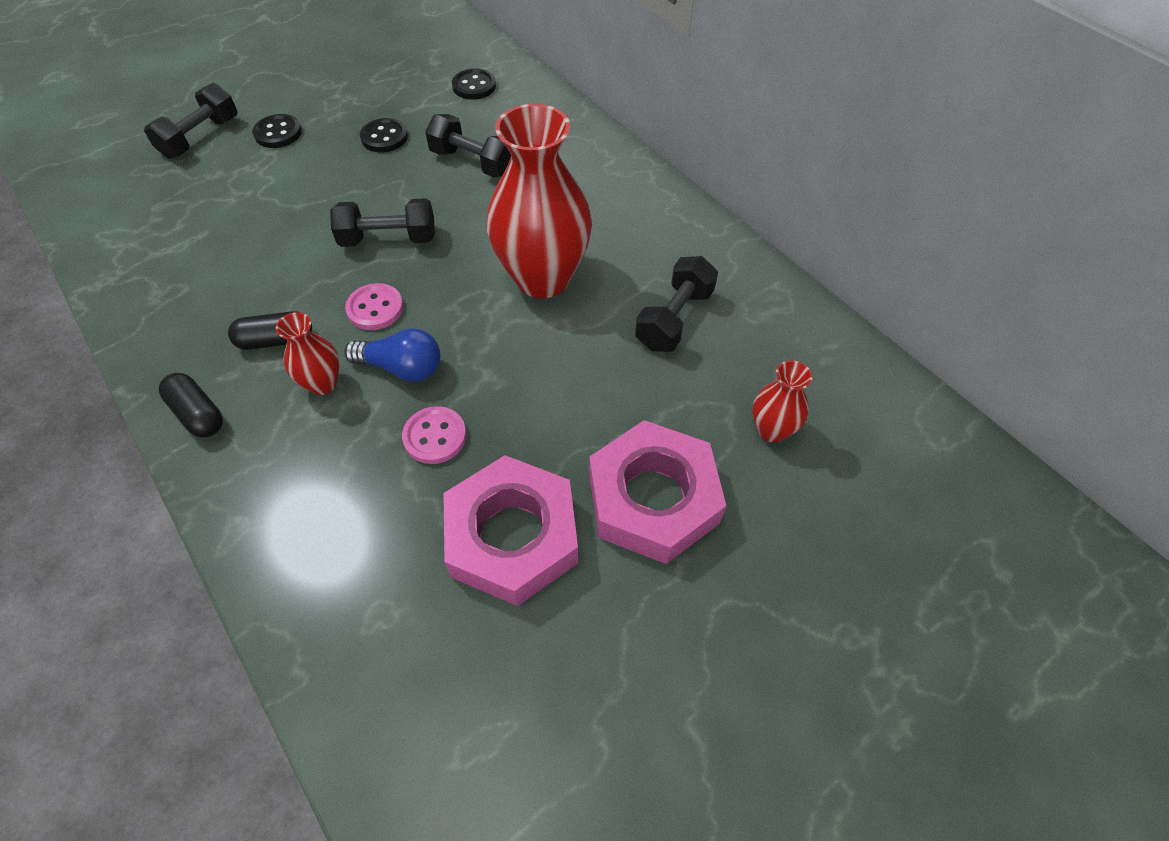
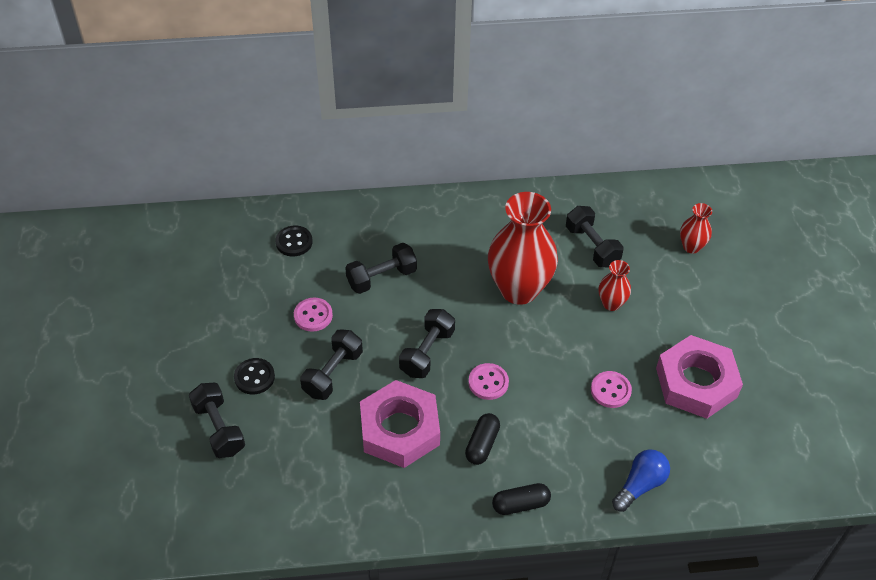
camera: 60 degrees left, 5 degrees down
red vase [276,312,340,395] -> red vase moved to [598,260,631,311]
blue light bulb [344,328,440,382] -> blue light bulb moved to [612,449,670,512]
black button [360,118,408,152] -> pink button [294,298,333,332]
pink nut [589,420,726,564] -> pink nut moved to [360,380,440,468]
none -> black dumbbell [300,329,363,400]

